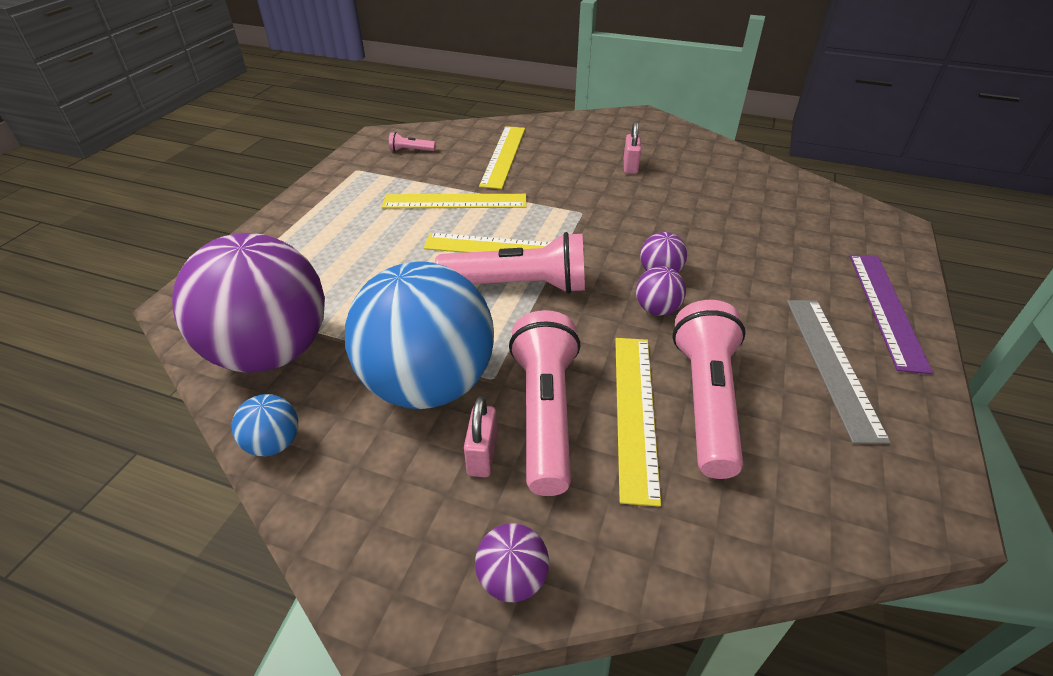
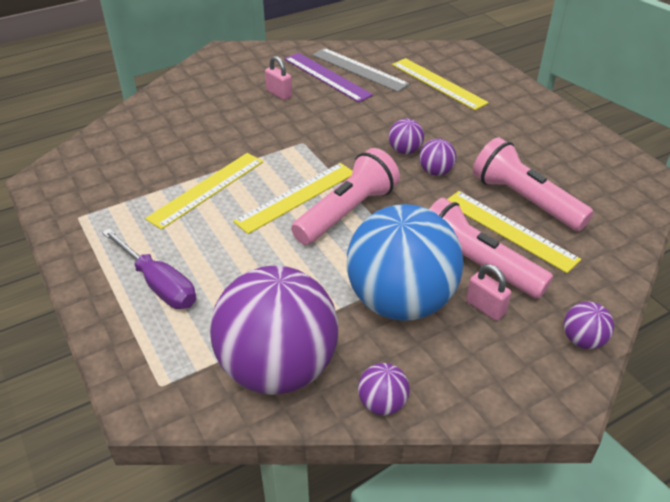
camera: 50 degrees left, 0 degrees up
blue ball [232,394,298,456] -> purple ball [358,363,410,415]
pink flashlight [389,132,436,151] -> none
yellow ruler [479,126,525,189] -> yellow ruler moved to [392,58,489,110]
grey ruler [787,300,891,444] -> grey ruler moved to [312,48,410,92]
purple ruler [850,254,933,374] -> purple ruler moved to [284,53,373,103]
none -> purple screwdriver [102,228,196,309]

